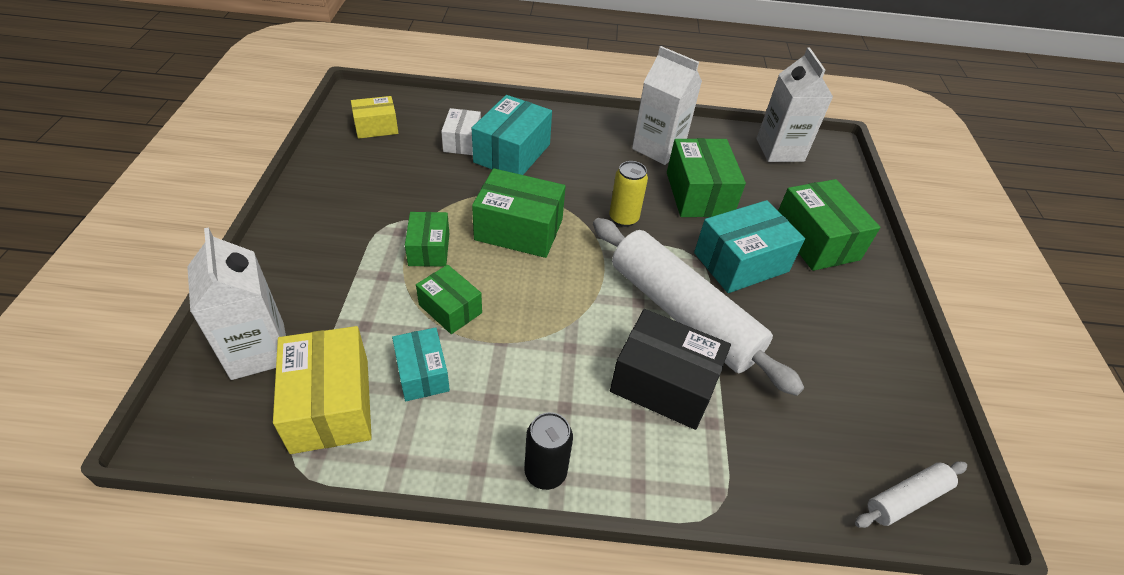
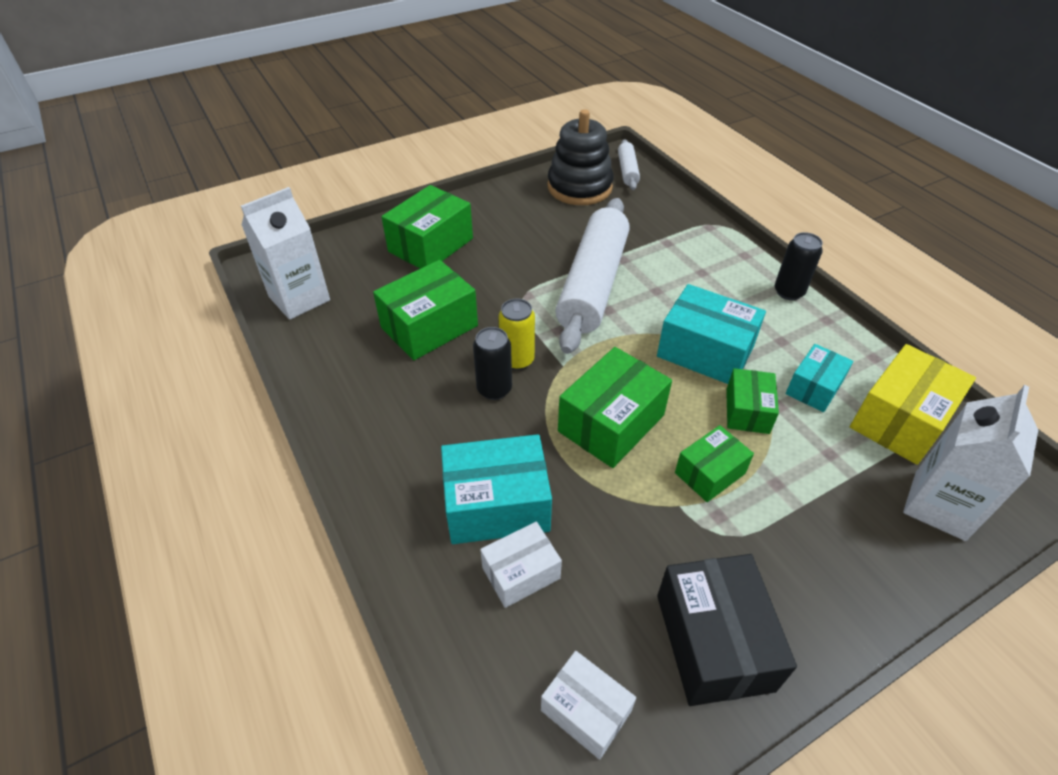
camera: 120 degrees left, 0 degrees up
yellow box [351,96,398,139] -> white box [541,651,636,760]
green box [472,168,566,258] -> green box turned 60 degrees clockwise [558,347,672,468]
black box [610,309,731,430] -> black box moved to [657,554,797,706]
white carton [632,46,702,165] -> none
turquoise box [694,200,805,293] -> turquoise box moved to [657,284,766,384]
white rolling pin [855,461,967,528] -> white rolling pin turned 60 degrees clockwise [618,139,640,190]
none -> black can [473,327,512,400]
none -> black stacking toy [548,109,614,205]

